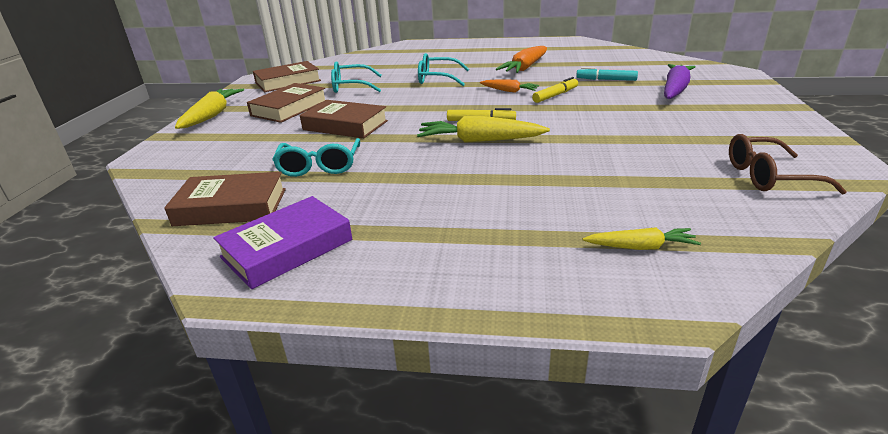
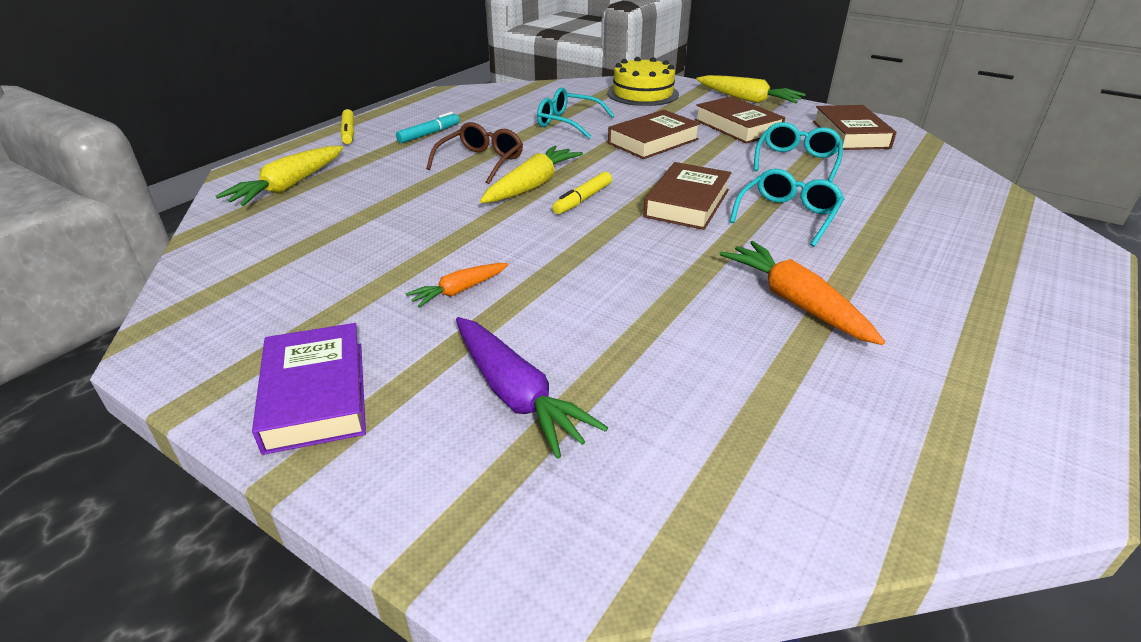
camera: 115 degrees right, 5 degrees up
brown book [164,172,286,226] -> brown book moved to [643,162,732,230]
purple book [213,196,352,289] -> purple book moved to [252,323,366,455]
orange carrot [480,80,539,93] -> orange carrot moved to [406,263,509,308]
yellow marker [532,77,578,103] -> yellow marker moved to [340,109,354,144]
turquoise marker [576,67,638,81] -> turquoise marker moved to [396,112,459,143]
yellow carrot [583,227,701,250] -> yellow carrot [216,146,343,206], size x1.71
brown glasses [729,134,847,195] -> brown glasses moved to [426,122,523,184]
none -> yellow cake [607,57,679,106]

